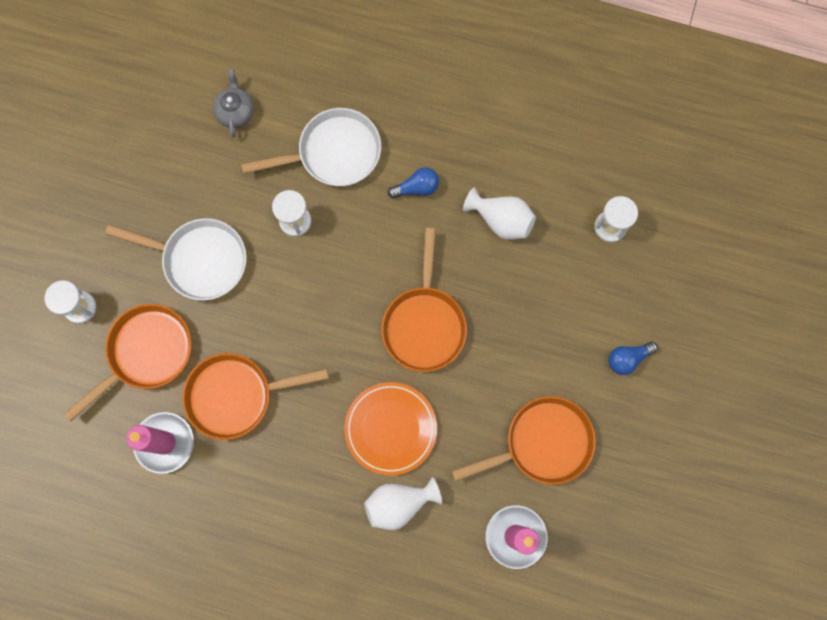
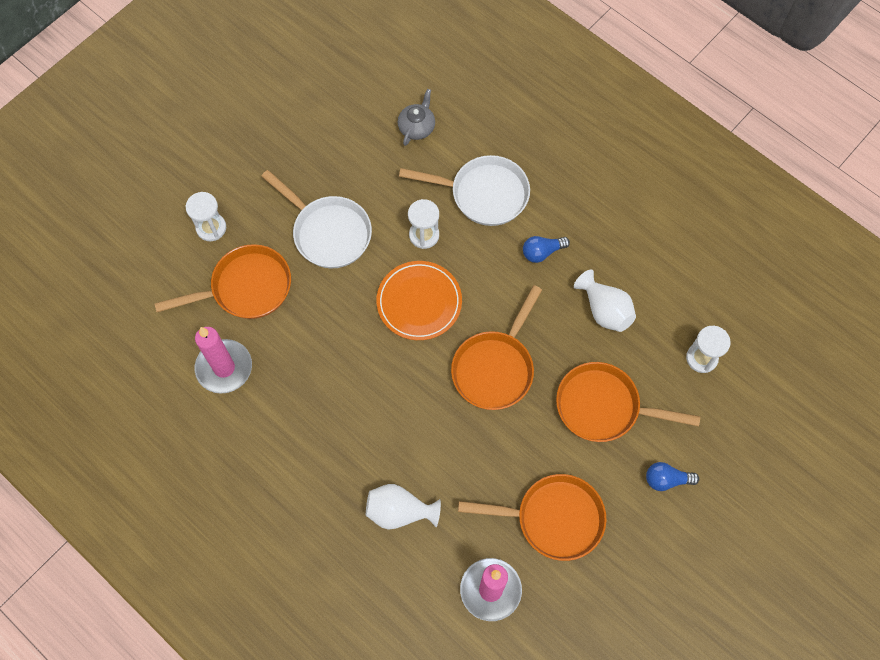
camera: 25 degrees right, 10 degrees down
orange pan [182,353,329,440] -> orange pan moved to [556,362,700,442]
orange plate [344,382,437,475] -> orange plate moved to [376,261,462,340]
blue light bulb [388,167,439,199] -> blue light bulb turned 150 degrees clockwise [523,236,570,263]

